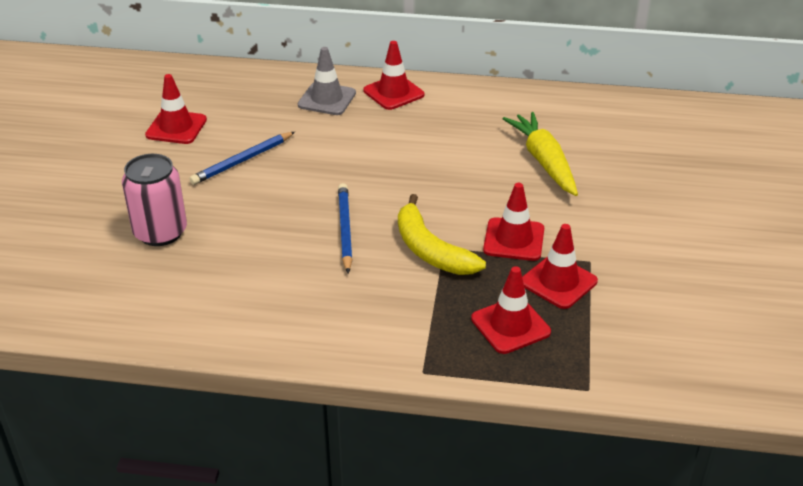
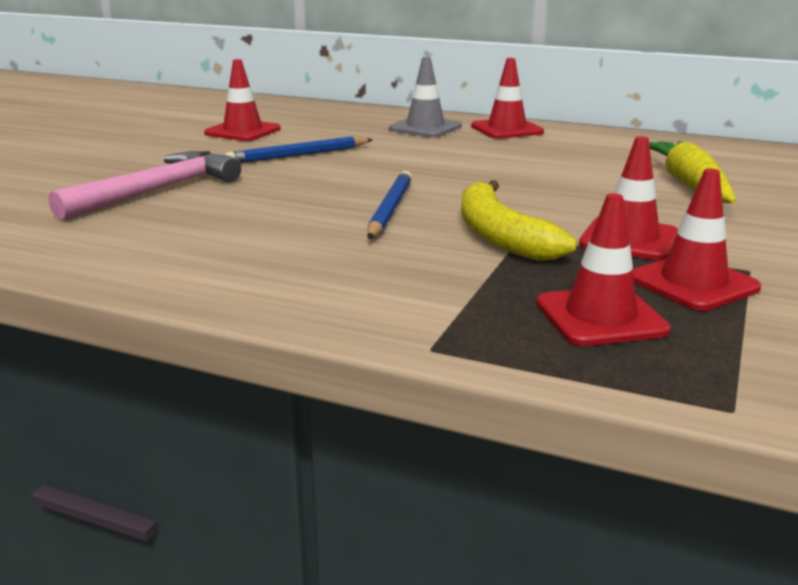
camera: 15 degrees right, 15 degrees down
pink can [122,154,187,246] -> pink hammer [49,151,241,220]

